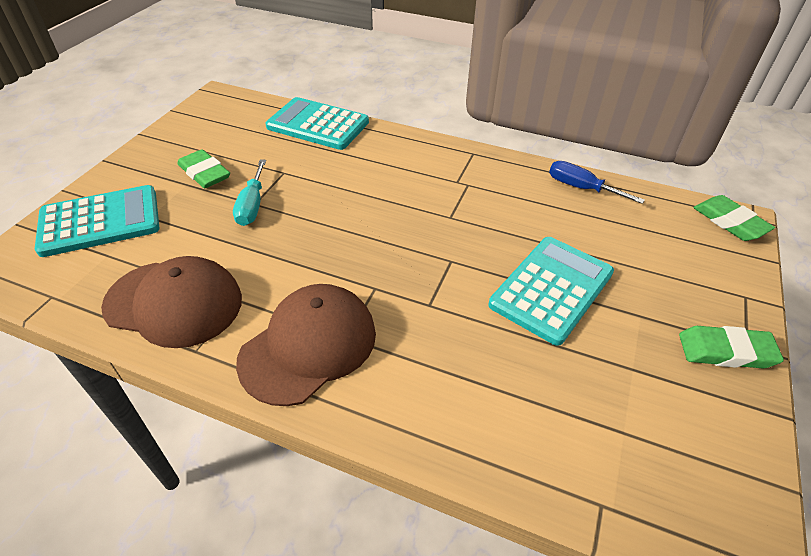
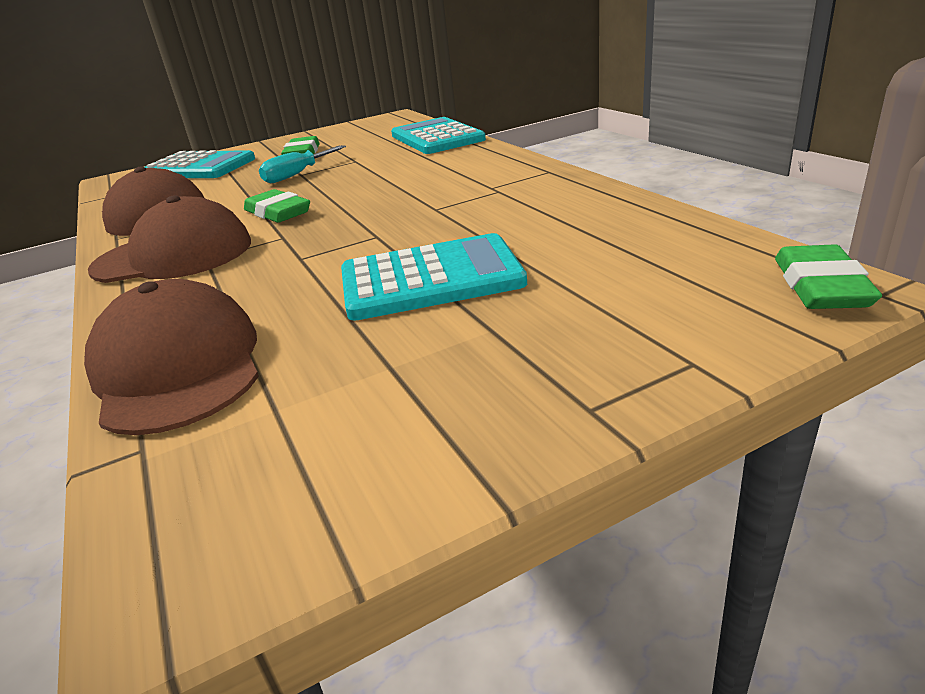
camera: 45 degrees right, 15 degrees down
blue screwdriver [549,161,645,204] -> none
green eraser [679,326,784,369] -> green eraser moved to [244,189,310,223]
none -> brown cap [84,279,259,435]

